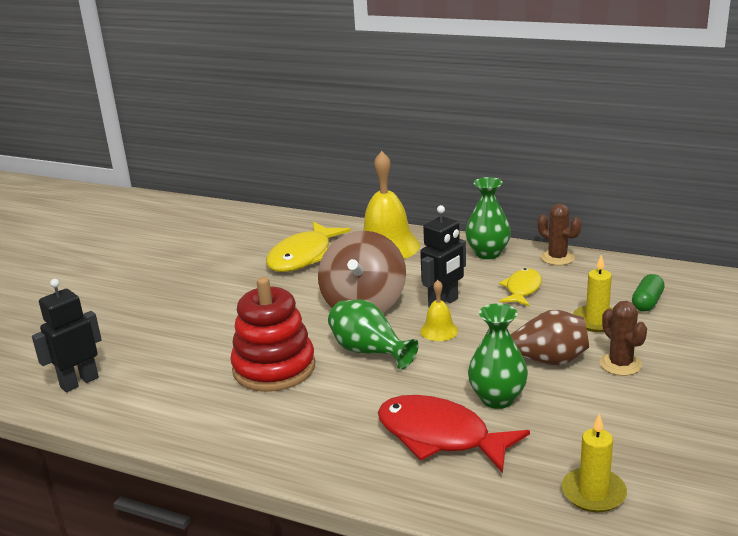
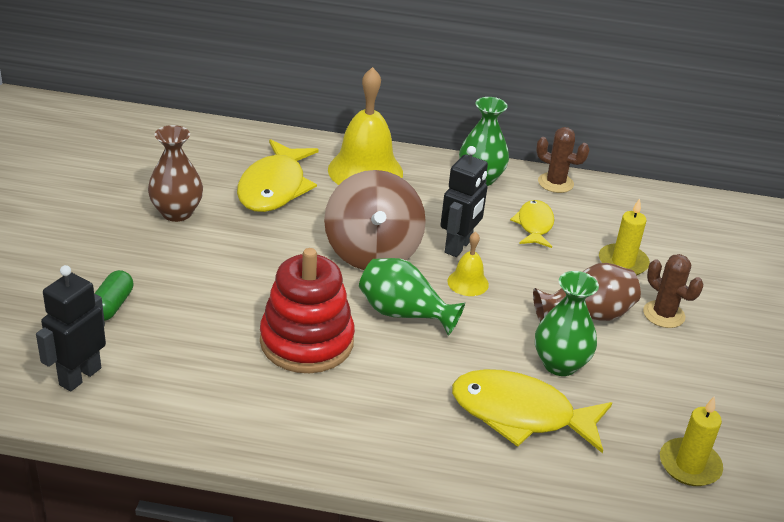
camera: 20 degrees left, 10 degrees up
red fish [378,395,530,473] -> yellow fish [452,369,612,453]
green capsule [632,274,665,312] -> green capsule moved to [94,270,133,321]
none -> brown vase [148,125,203,222]

